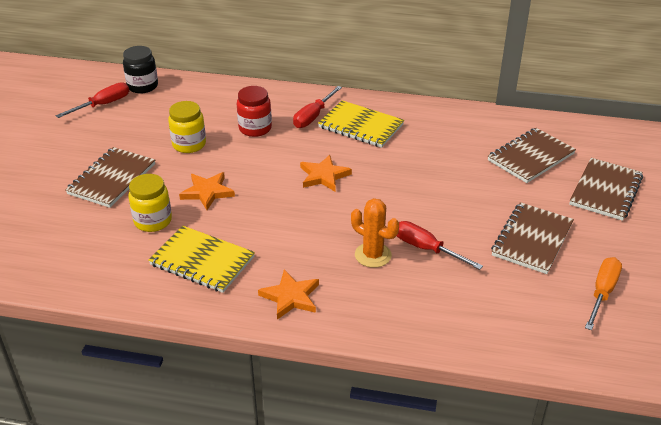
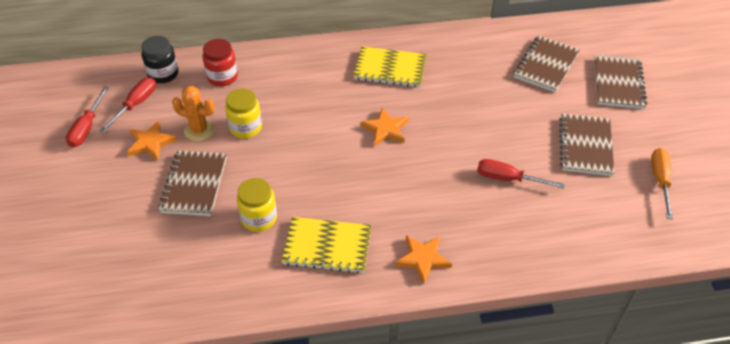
camera: 20 degrees left, 10 degrees up
orange star [179,172,235,210] -> orange star moved to [127,120,177,161]
red jar [237,86,272,137] -> red jar moved to [203,39,238,86]
red screwdriver [293,86,342,128] -> red screwdriver moved to [66,87,109,147]
orange cactus [351,198,399,268] -> orange cactus moved to [172,86,215,141]

